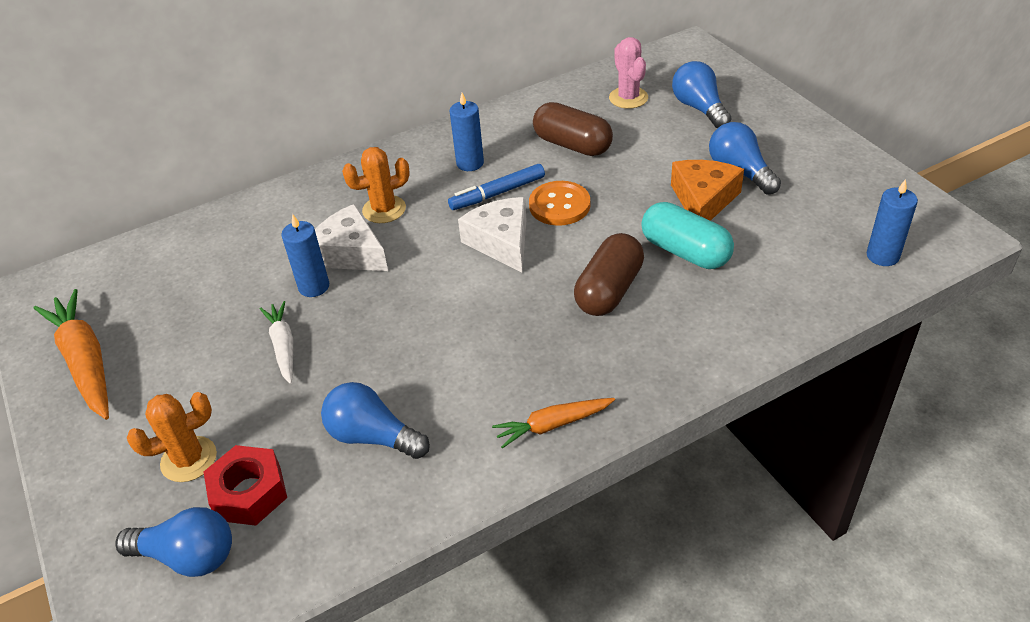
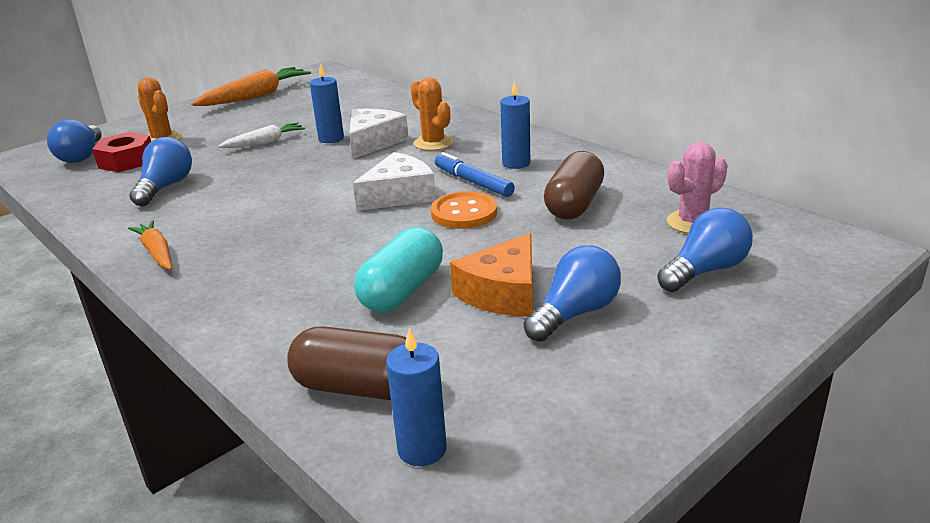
camera: 75 degrees right, 15 degrees down
brown capsule [574,233,644,316] -> brown capsule moved to [287,326,406,400]
orange cheese [671,160,744,221] -> orange cheese turned 120 degrees clockwise [450,233,533,317]

